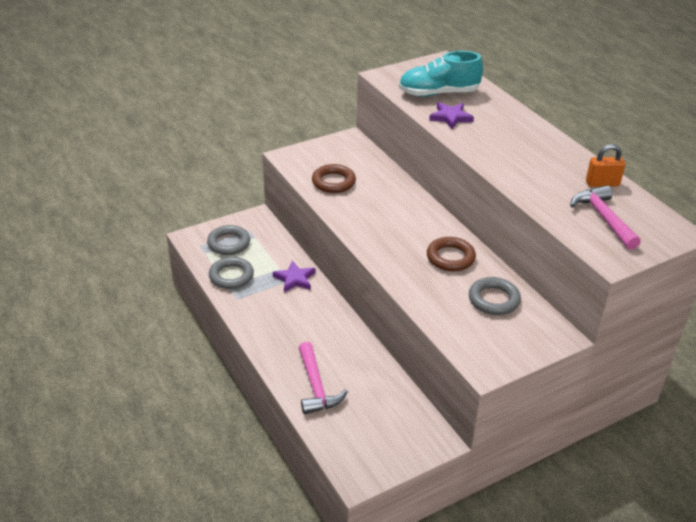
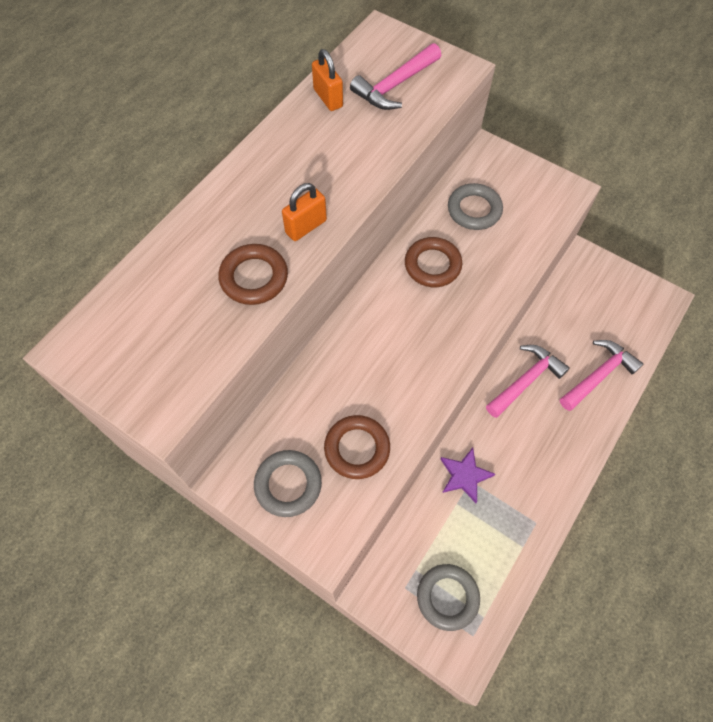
camera: 115 degrees left, 25 degrees up
grey ring [209,257,254,289] -> grey ring moved to [254,450,322,517]
turquoise shoe [399,51,483,97] -> none
purple star [429,102,474,129] -> brown ring [218,244,288,305]
none -> orange padlock [282,183,327,241]
none -> pink hammer [486,345,570,418]

